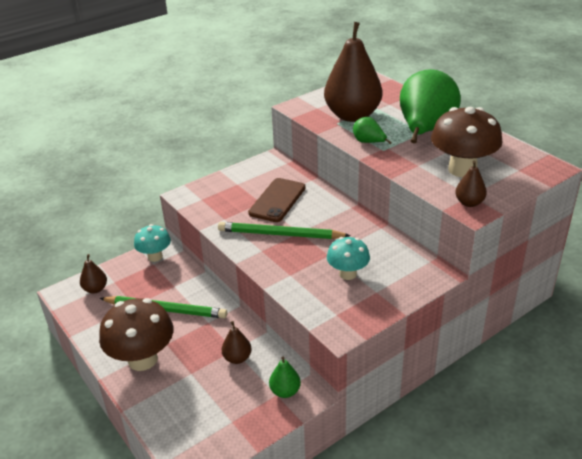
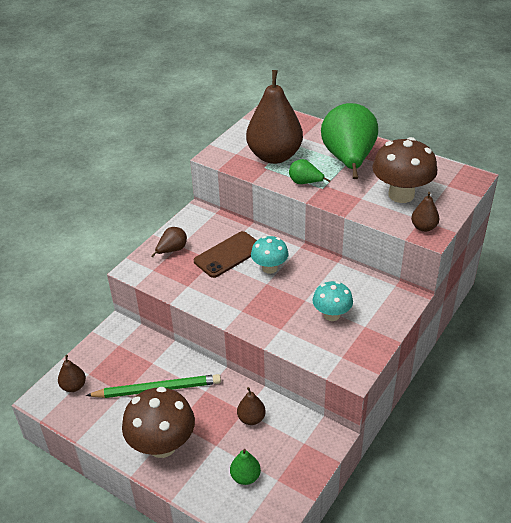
camera: 20 degrees left, 5 degrees up
turquoise mushroom [134,224,171,262] -> turquoise mushroom moved to [251,236,289,274]
green pencil [218,222,351,239] -> none
brown phone [248,178,306,222] -> brown phone turned 45 degrees clockwise [194,231,257,278]
green pear [269,357,301,398] -> green pear moved to [230,449,261,485]
none -> brown pear [152,227,187,257]

